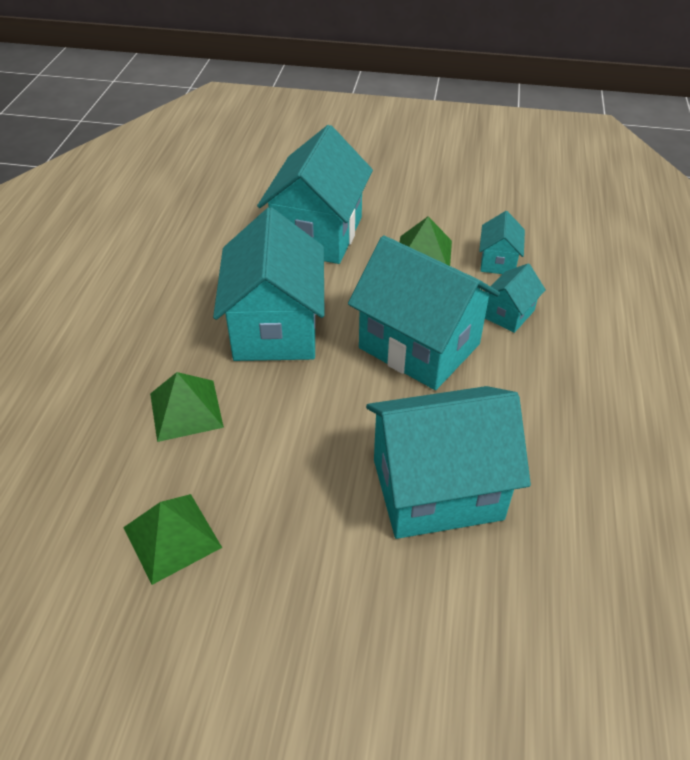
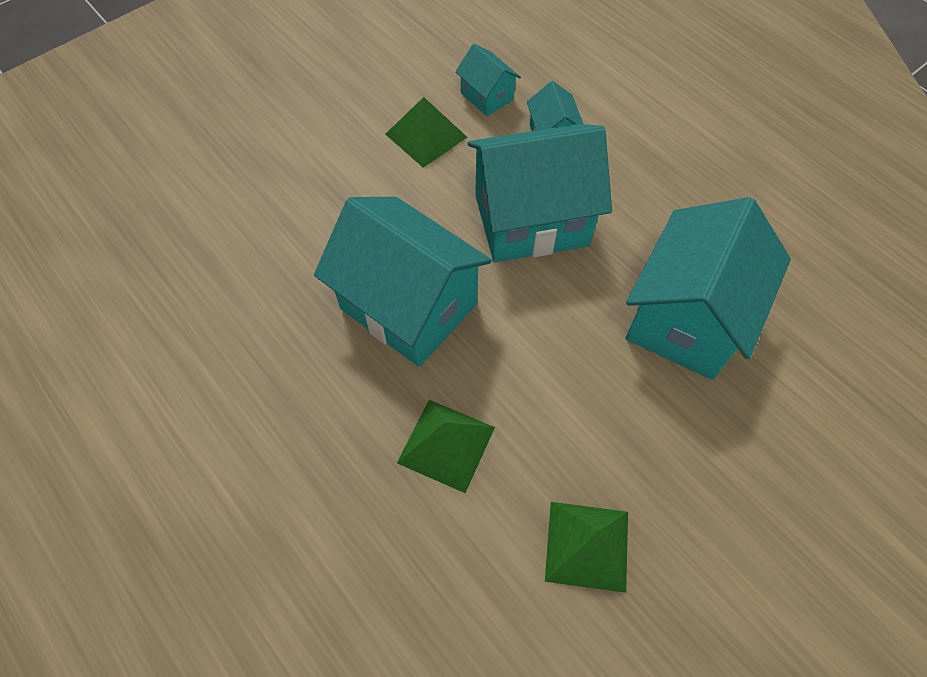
camera: 50 degrees left, 15 degrees up
turquoise house [257,125,373,264] -> none

